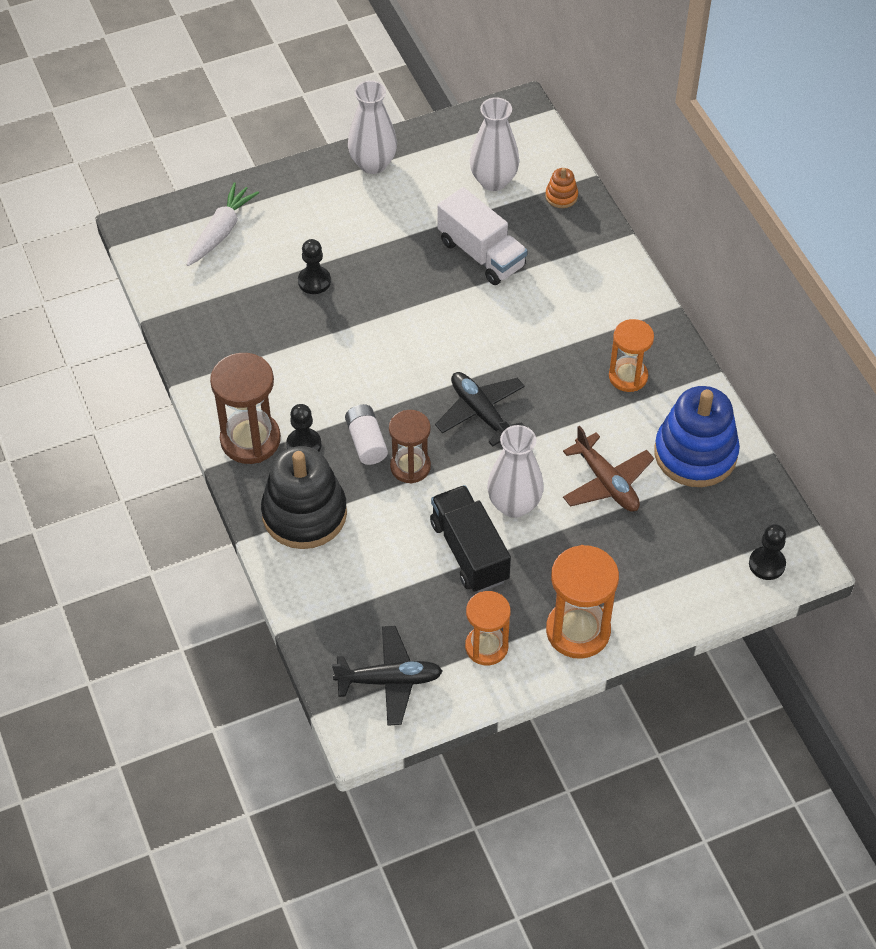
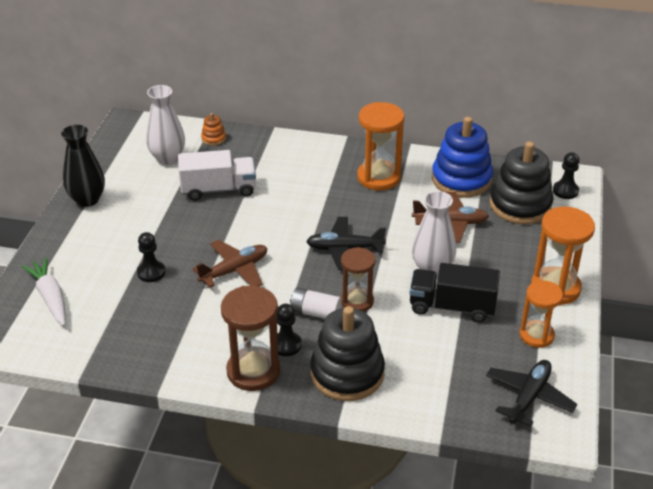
camera: 55 degrees left, 15 degrees down
white vase [348,80,397,174] -> black vase [61,125,105,207]
orange hourglass [609,319,654,392] -> orange hourglass [357,102,404,191], size x1.50
none -> brown plane [193,240,267,288]
none -> black stacking toy [490,142,554,224]

